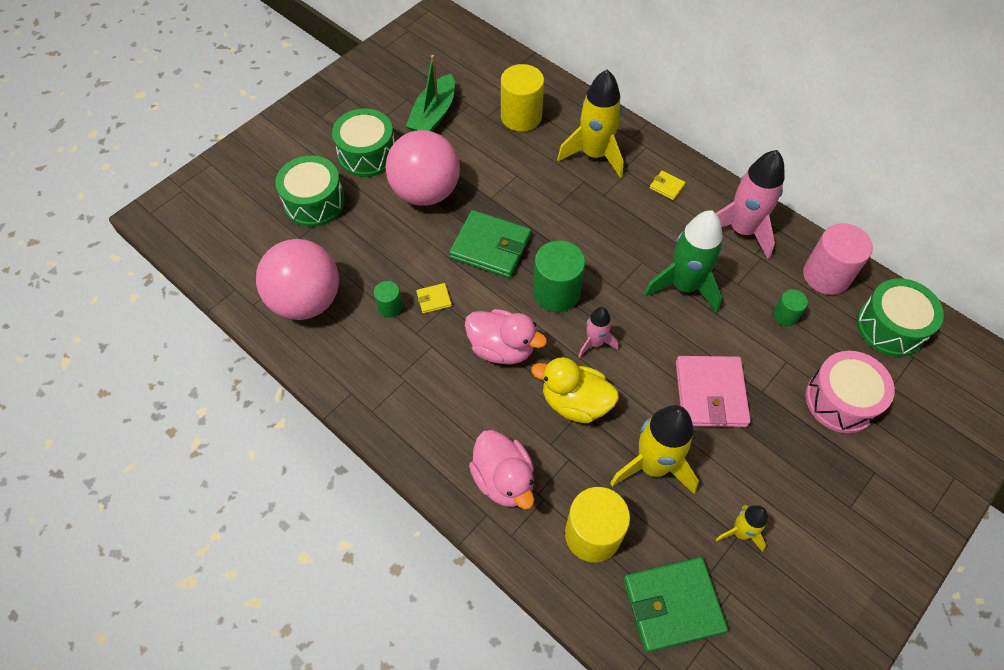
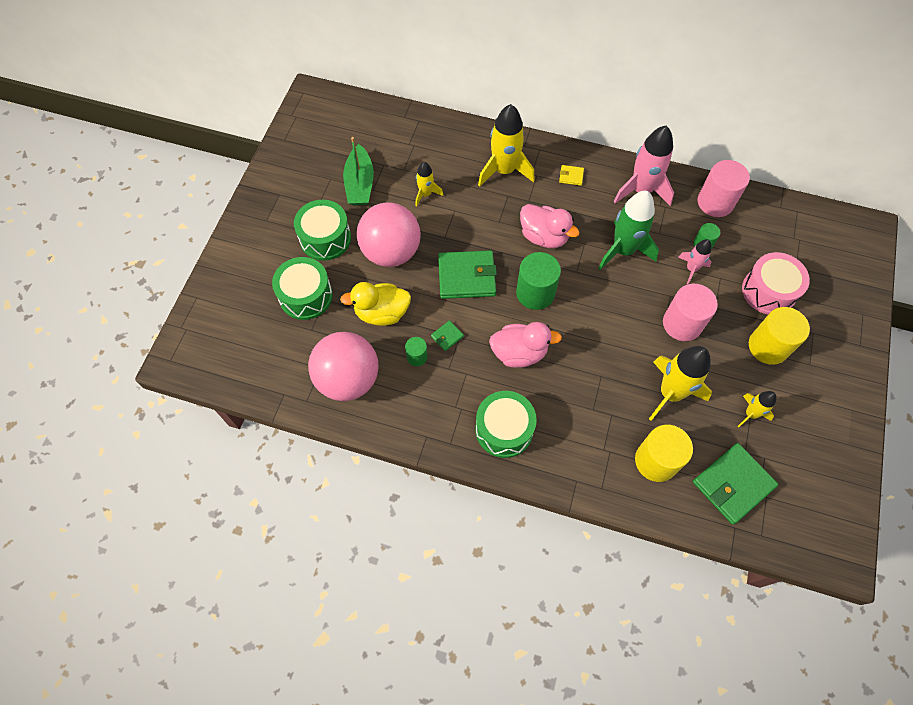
camera: 25 degrees left, 5 degrees up
yellow wallet [416,283,452,314] -> green wallet [431,320,464,351]
pink duck [469,430,534,509] -> pink duck moved to [520,204,580,248]
yellow cylinder [501,64,544,132] -> yellow cylinder moved to [749,307,810,365]
yellow duck [531,357,619,423] -> yellow duck moved to [340,282,411,326]
pink rocket [578,307,618,358] -> pink rocket moved to [678,239,712,284]
pink wallet [676,356,751,427] -> pink cylinder [663,284,718,341]
green drum [857,278,944,357] -> green drum moved to [475,391,537,458]
none -> yellow rocket [415,162,443,207]

